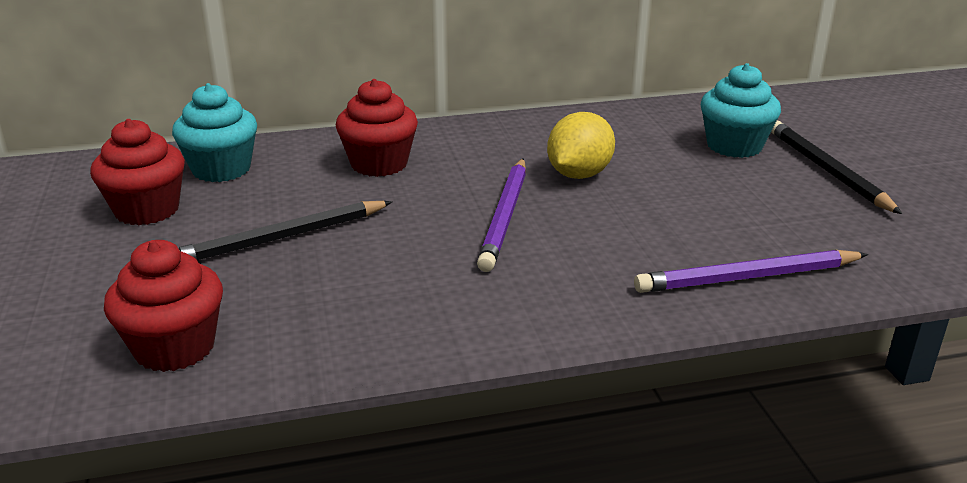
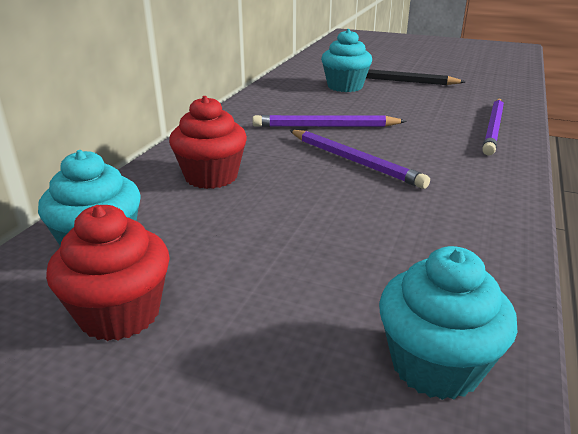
camera: 55 degrees left, 0 degrees up
red cupcake [104,240,223,372] -> turquoise cupcake [379,246,517,400]
black pencil [179,201,393,260] -> none
yellow lemon [547,112,615,179] -> purple pencil [252,115,407,127]

